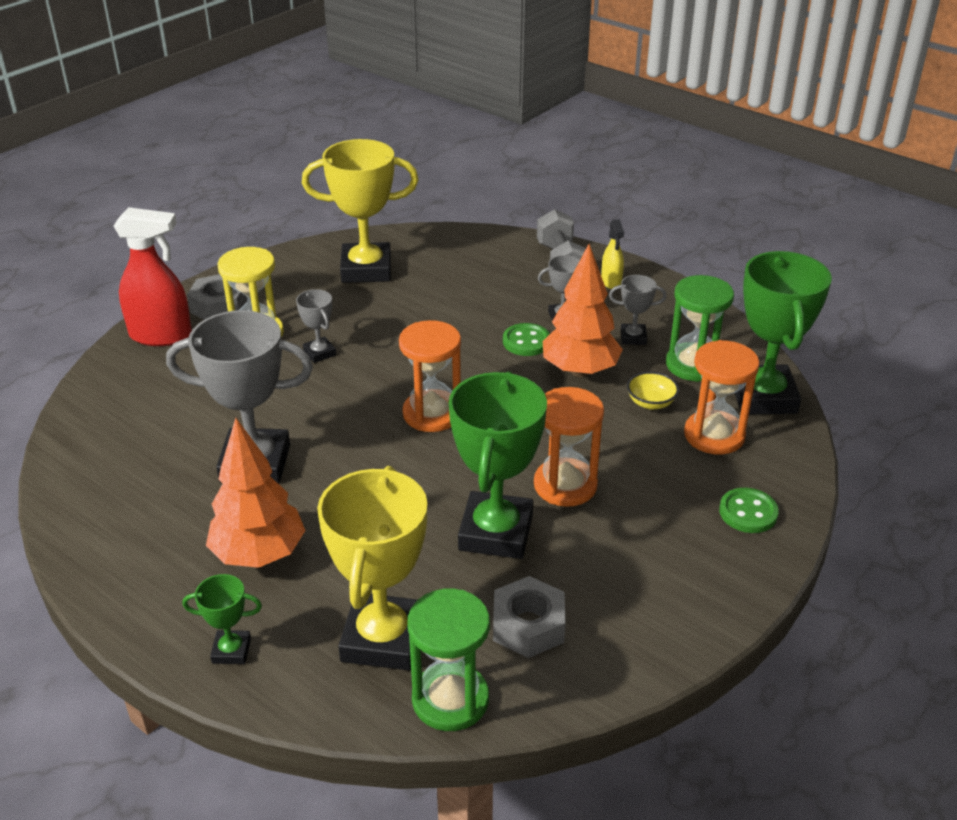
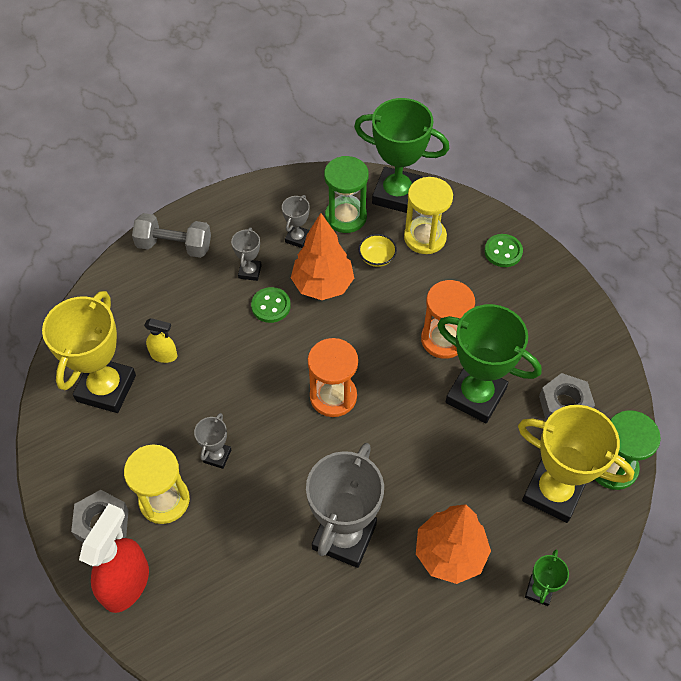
camera: 70 degrees left, 20 degrees up
grey trophy [296,289,336,363] -> grey trophy turned 60 degrees counterclockwise [194,413,231,469]
yellow spray bottle [601,219,624,289] -> yellow spray bottle moved to [144,318,177,363]
orange hourglass [684,340,759,455] -> yellow hourglass [404,177,453,254]

